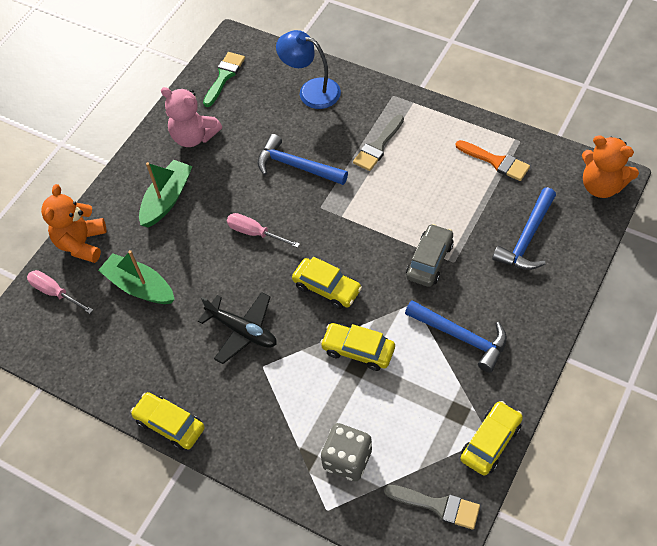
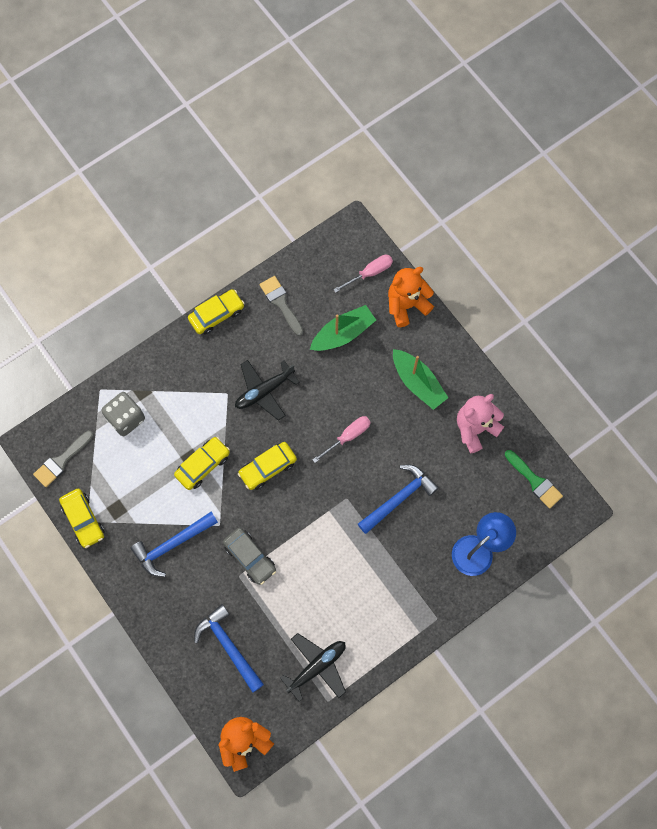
camera: 110 degrees right, 15 degrees up
orange teddy bear [41,184,107,263] -> orange teddy bear turned 60 degrees counterclockwise [388,267,434,327]
grey brush [353,115,404,171] -> grey brush moved to [260,276,303,336]
orange brush [456,140,530,181] -> black plane [280,633,346,702]

